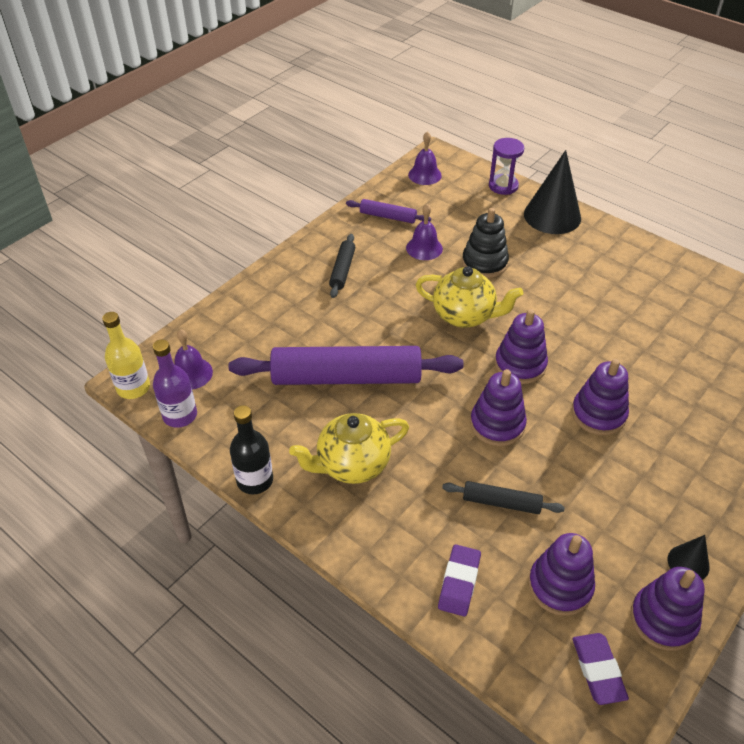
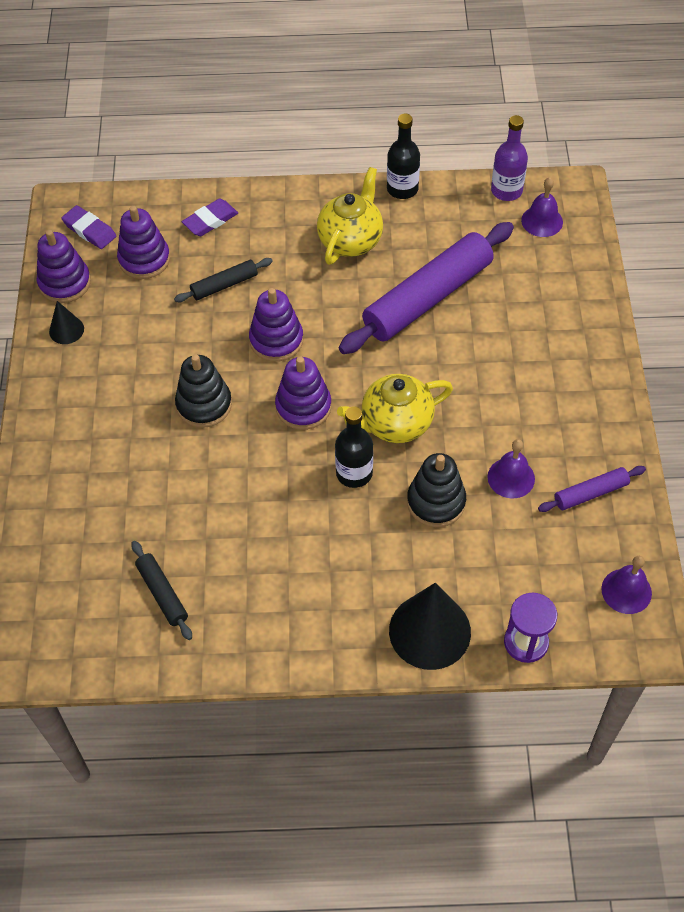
camera: 140 degrees right, 10 degrees up
yellow bottle [102,312,150,399] -> none
black rolling pin [329,234,355,298] -> black rolling pin moved to [131,541,192,640]
purple eraser [438,544,481,616] -> purple eraser turned 75 degrees clockwise [182,199,238,236]
purple stacking toy [572,359,629,435] -> black stacking toy [175,354,232,428]
none -> black bottle [335,406,373,488]

